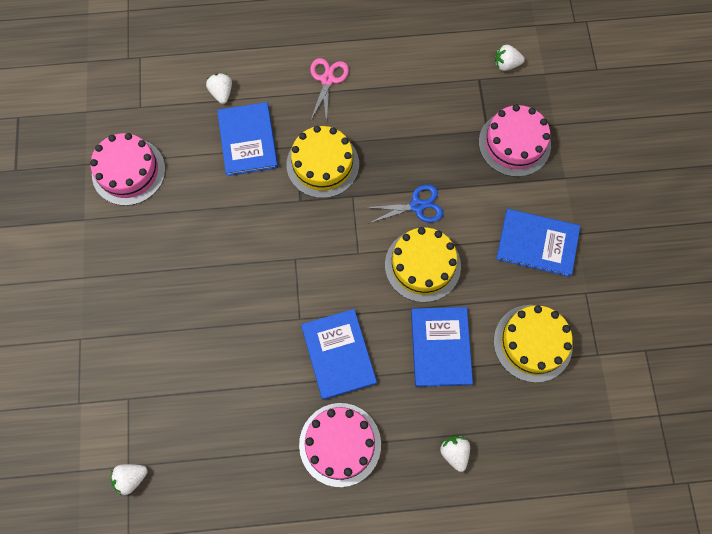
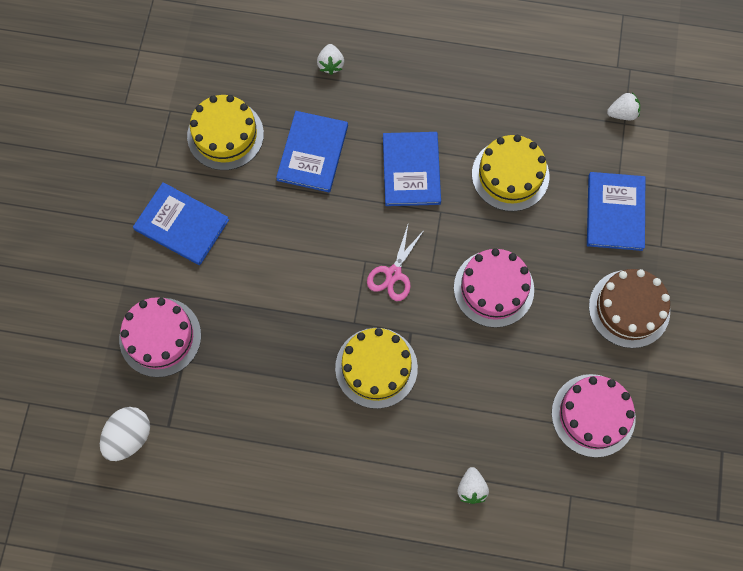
camera: 165 degrees left, 0 degrees up
blue book [217,102,278,176] -> blue book moved to [587,172,645,251]
pink cake [299,403,381,487] -> pink cake moved to [454,248,534,328]
pink scissors [310,58,349,124] -> pink scissors moved to [367,225,425,301]
blue scissors [365,184,443,223] -> none
yellow cake [385,227,461,302] -> yellow cake moved to [472,135,549,211]
white strawberry [495,45,525,71] -> white egg [100,407,150,461]
none -> brown cake [589,269,670,348]

